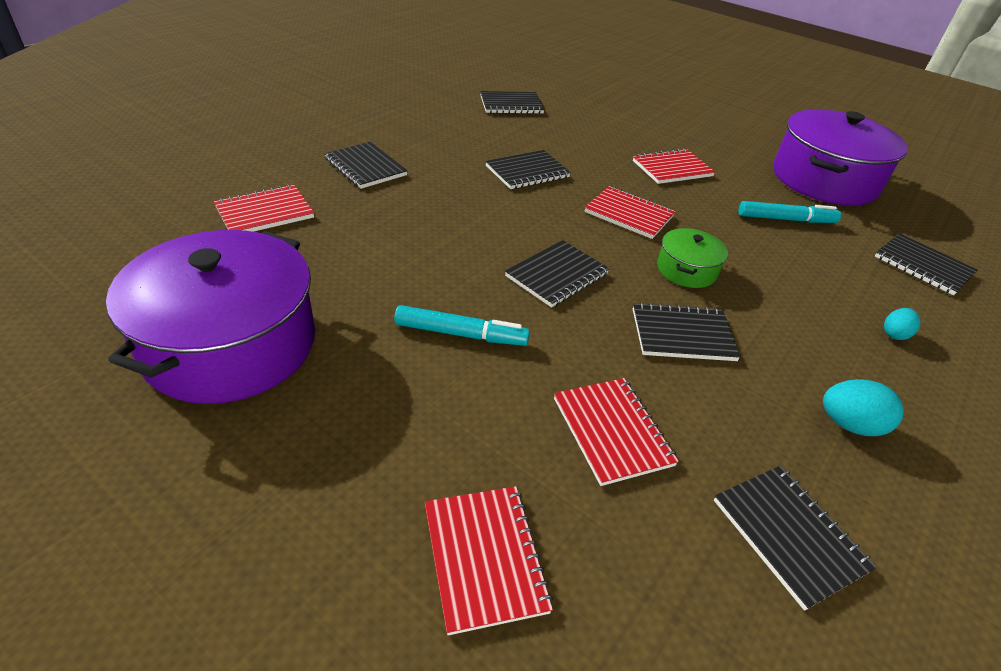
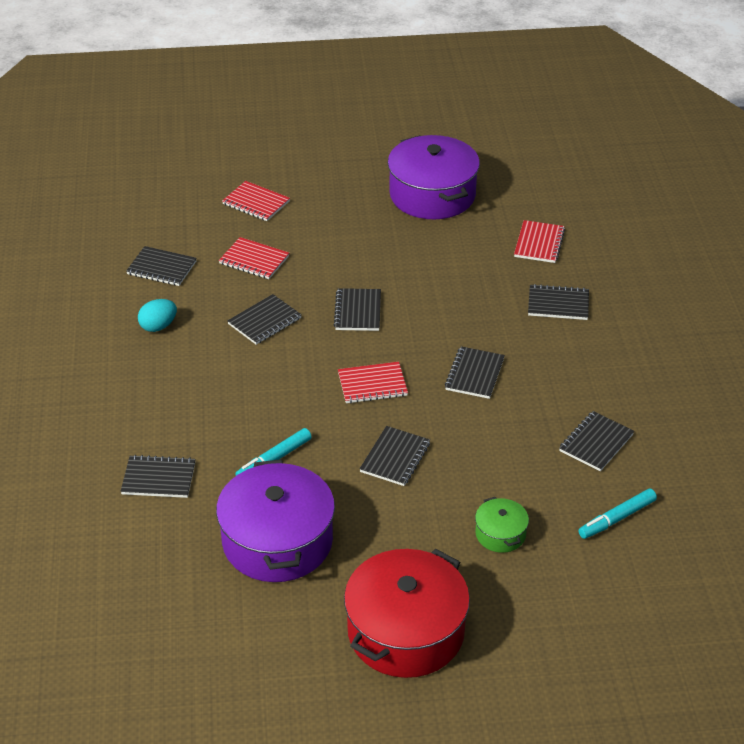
camera: 140 degrees right, 0 degrees up
turquoise marker [394,305,530,346] -> turquoise marker moved to [578,488,657,539]
red notebook [633,149,715,184] -> black notebook [360,426,430,486]
green pot [657,228,728,288] -> green pot moved to [475,497,529,553]
turquoise egg [884,308,920,340] -> none
none -> red pot [344,549,470,678]

